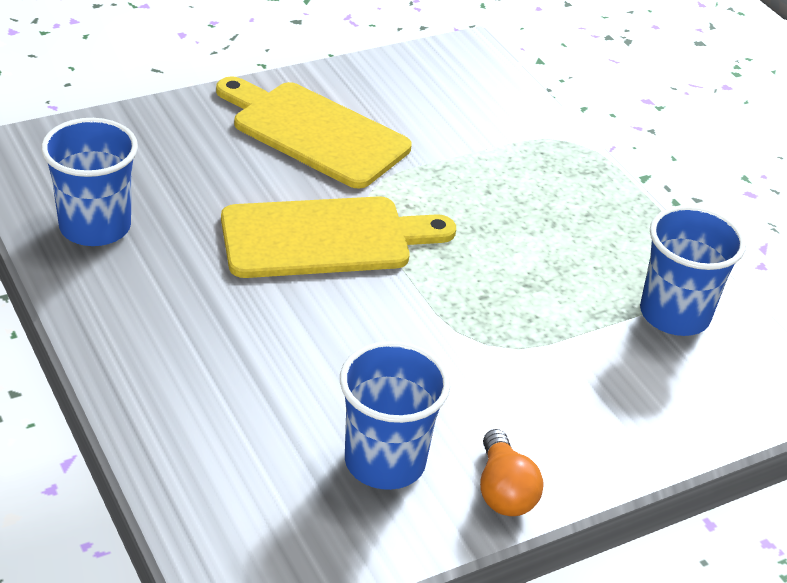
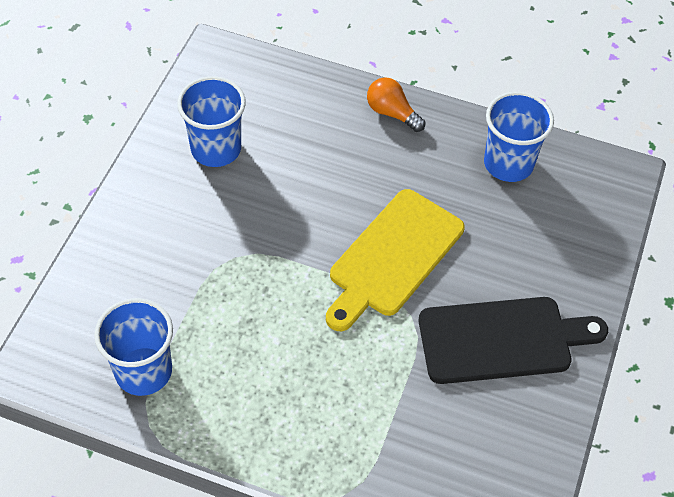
camera: 140 degrees right, 15 degrees up
yellow cutting board [216,76,412,189] -> black cutting board [419,297,608,384]
orange light bulb [480,429,543,516] -> orange light bulb moved to [367,77,425,132]

